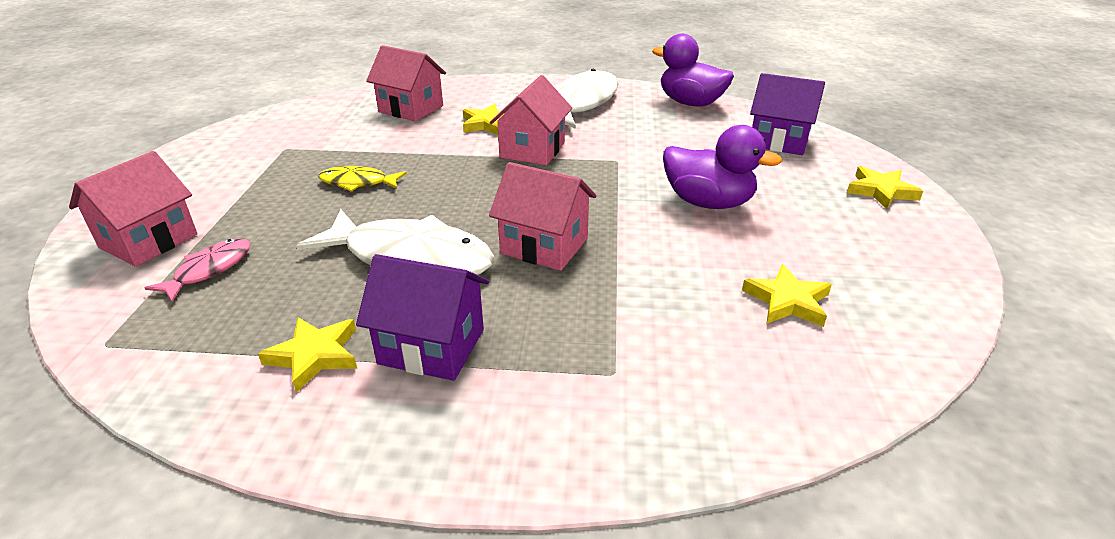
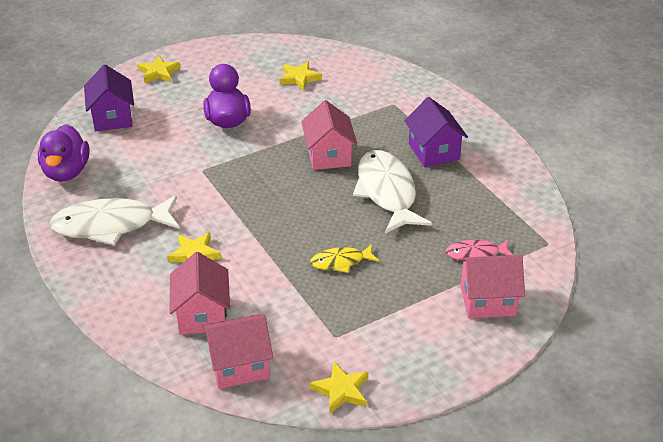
camera: 125 degrees left, 5 degrees up
yellow star [258,317,357,393] -> yellow star moved to [310,362,368,414]
yellow fish [319,166,407,191] -> yellow fish turned 105 degrees clockwise [310,244,379,273]
pink house [490,75,572,165] -> pink house moved to [202,314,273,389]

